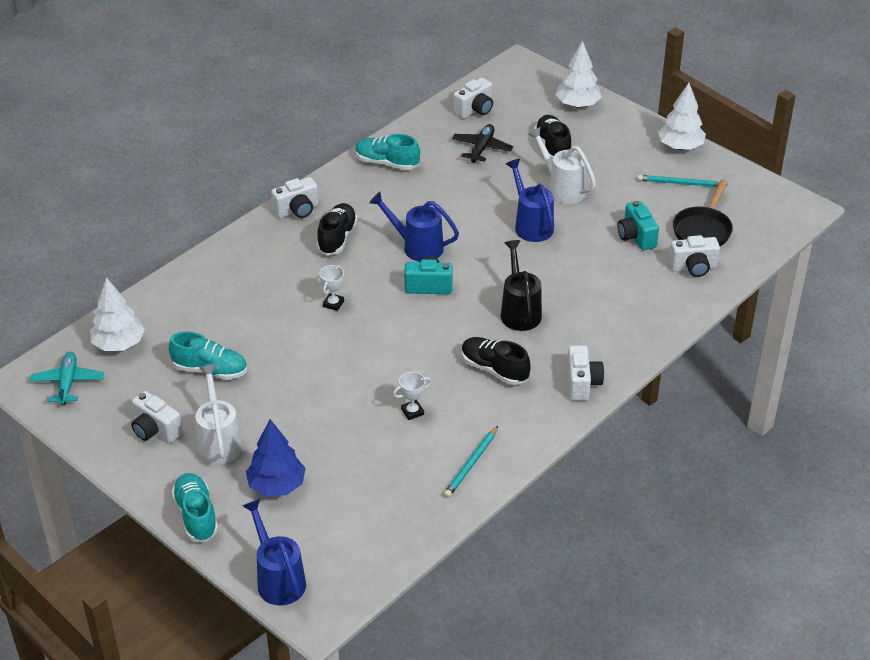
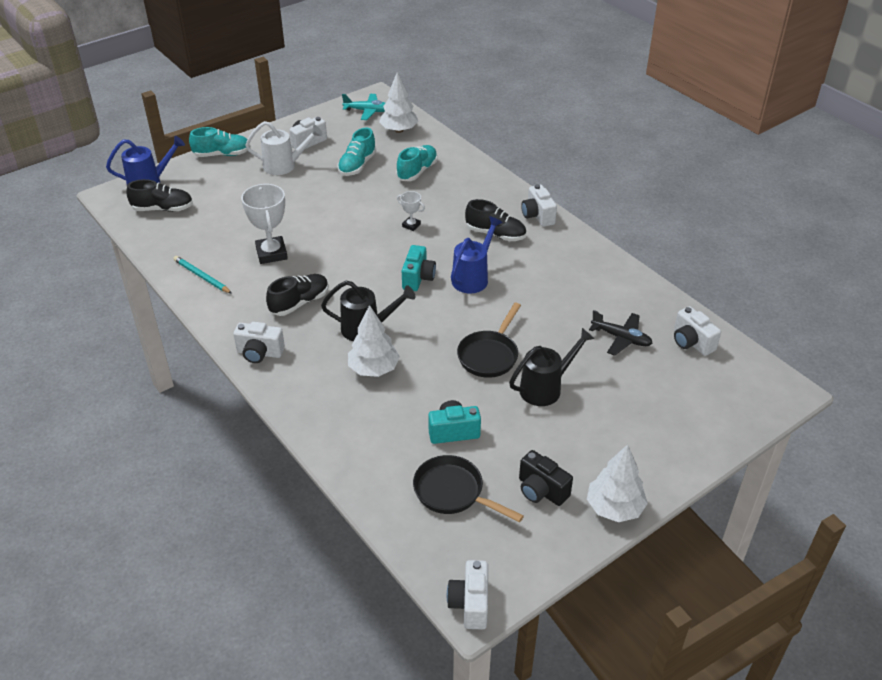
camera: 100 degrees right, 0 degrees up
blue tree [246,419,306,496] -> none
turquoise shoe [355,134,420,170] -> turquoise shoe moved to [396,145,438,181]
white trophy [393,372,431,420] -> white trophy [241,184,288,264], size x1.96
blue watering can [506,159,554,242] -> black pan [457,303,521,378]
white watering can [528,127,596,204] -> black watering can [509,328,595,406]
black shoe [534,115,571,160] -> black shoe moved to [126,179,193,212]
white tree [555,41,602,108] -> white tree moved to [348,305,400,377]
turquoise pencil [638,175,727,187] -> black camera [519,450,573,506]
white camera [669,235,720,277] -> white camera moved to [447,560,488,630]

